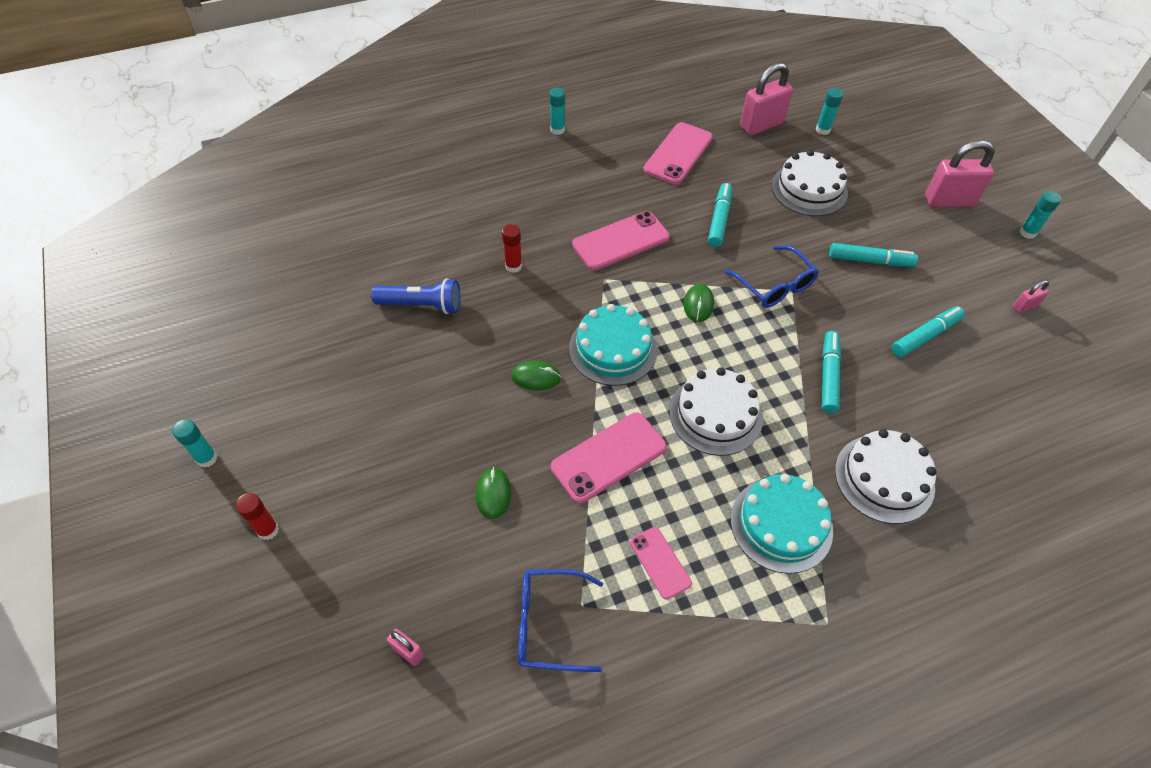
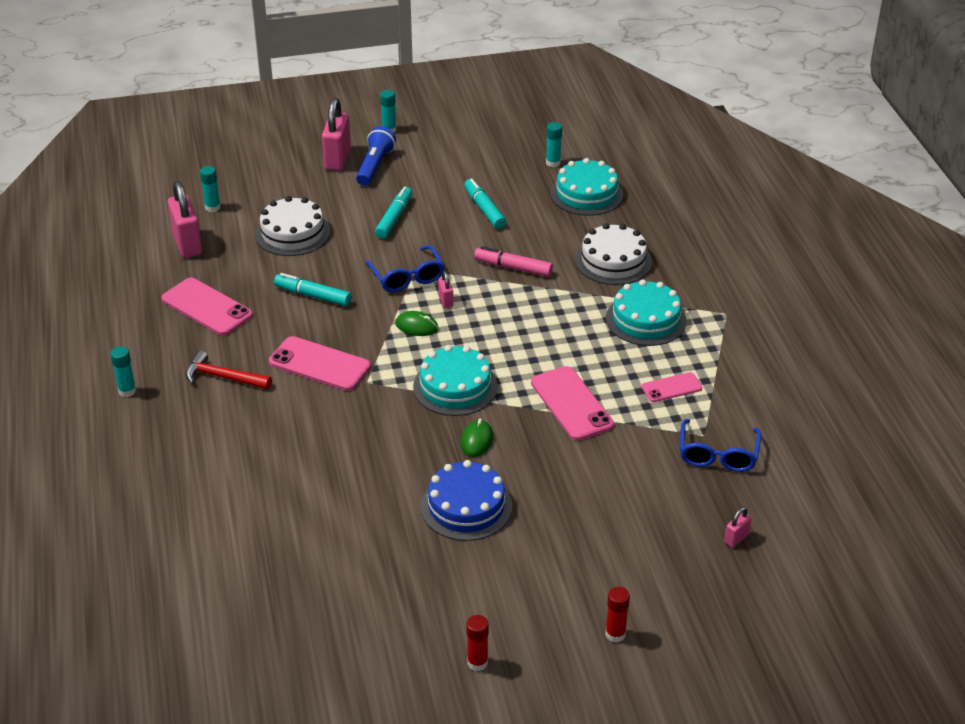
camera: 80 degrees left, 15 degrees down
turquoise glue stick [172,419,217,468] -> turquoise glue stick moved to [546,122,562,167]
blue flashlight [371,279,460,314] -> blue flashlight moved to [356,126,396,186]
green mouse [475,467,511,519] -> none
red glue stick [502,224,522,273] -> red glue stick moved to [466,615,489,671]
pink phone [572,211,670,270] -> pink phone turned 45 degrees counterclockwise [269,336,371,391]
white cake [669,367,763,456] -> none
blue glasses [724,245,819,308] -> blue glasses turned 90 degrees clockwise [365,245,444,292]
turquoise marker [822,331,841,414] -> pink marker [474,246,553,277]
pink padlock [1013,280,1049,313] -> pink padlock moved to [438,271,453,308]
none -> red hammer [185,350,272,389]
none -> blue cake [421,460,512,541]
none -> turquoise cake [550,158,623,216]

